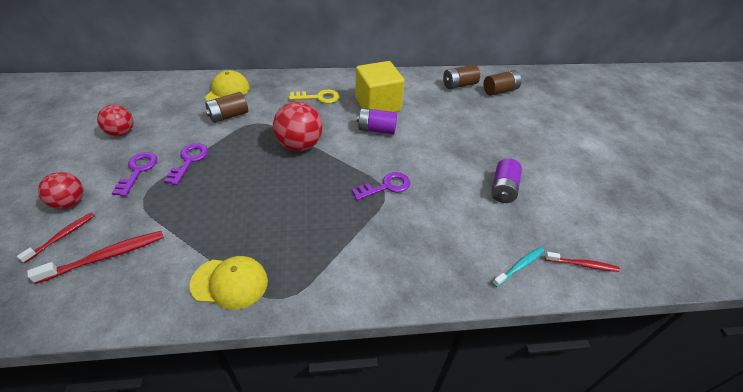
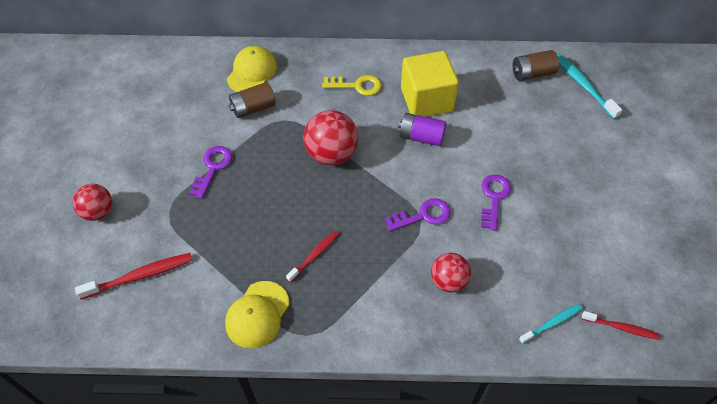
camera: 10 degrees right, 10 degrees up
red toothbrush [17,212,95,263] -> red toothbrush moved to [286,231,339,282]
red ball [97,105,133,136] -> red ball moved to [431,253,471,292]
purple key [112,152,157,197] -> purple key moved to [481,174,511,231]
yellow cap [190,256,268,310] -> yellow cap turned 105 degrees clockwise [225,281,290,349]
brown battery [484,70,522,96] -> turquoise toothbrush [556,53,622,119]
purple battery [491,158,522,203] -> none

